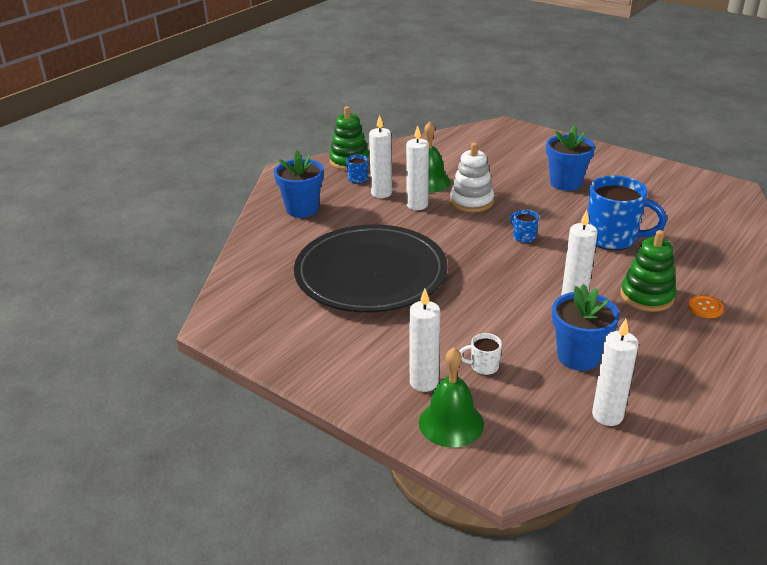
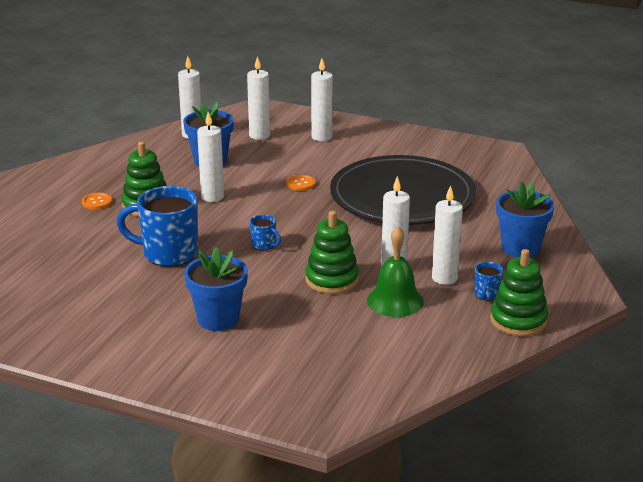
camera: 165 degrees right, 5 degrees down
green bell [419,348,484,447] -> none
white stacking toy [450,143,494,212] -> green stacking toy [305,211,359,294]
white mug [459,333,502,375] -> none
none -> white candle [247,56,270,140]
none -> orange button [286,175,315,191]

